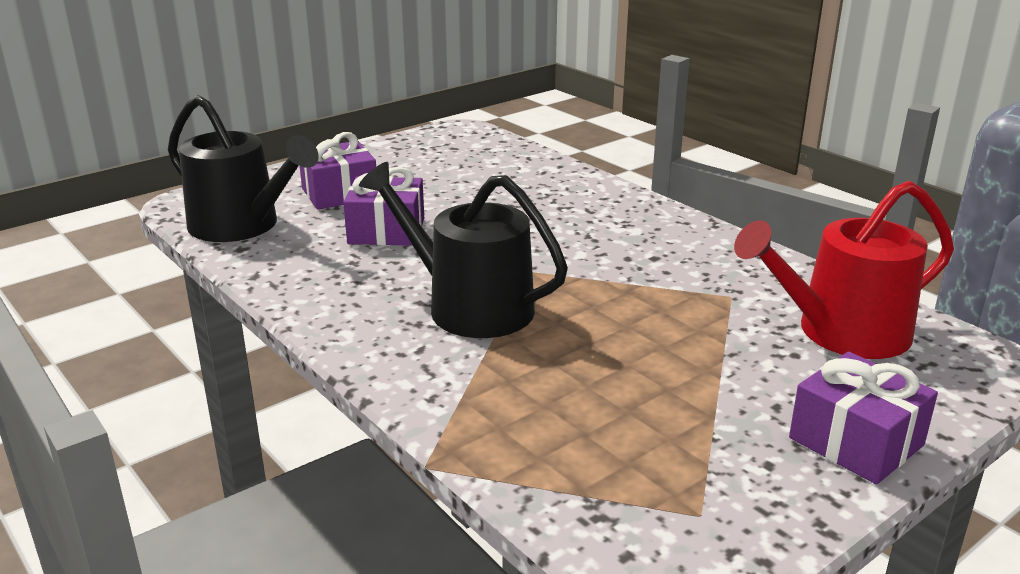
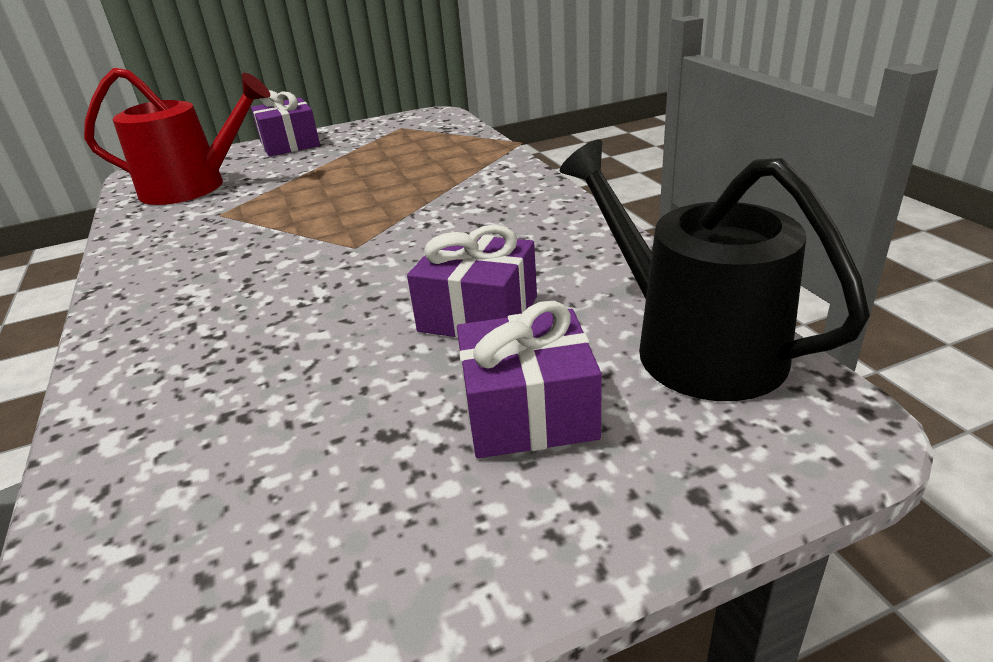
camera: 160 degrees left, 5 degrees up
black watering can [359,162,568,338] -> none

